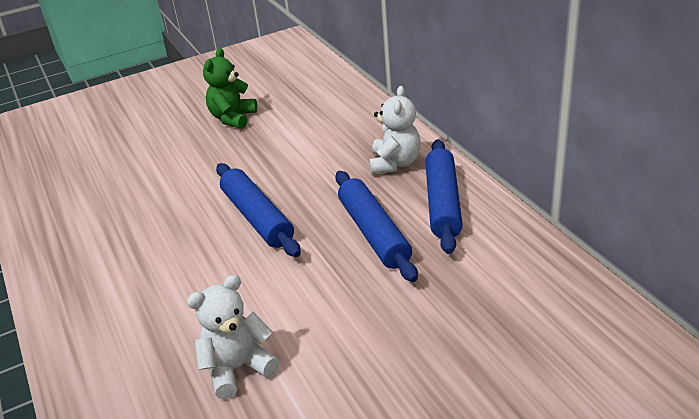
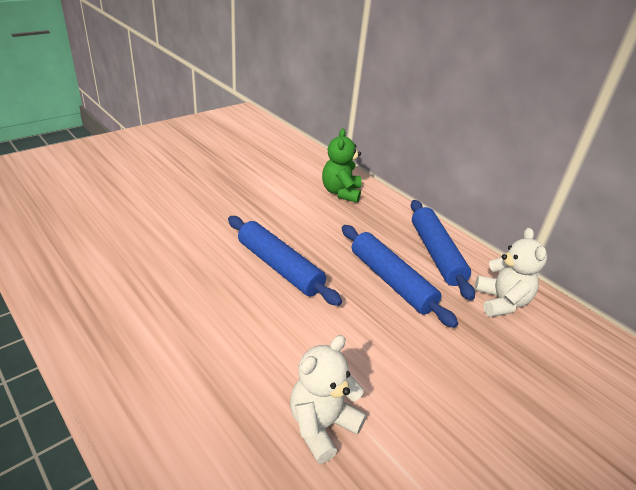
camera: 20 degrees left, 0 degrees up
green teddy bear [203,48,257,129] -> green teddy bear moved to [322,128,362,203]
white teddy bear [369,86,421,174] -> white teddy bear moved to [475,228,547,317]

